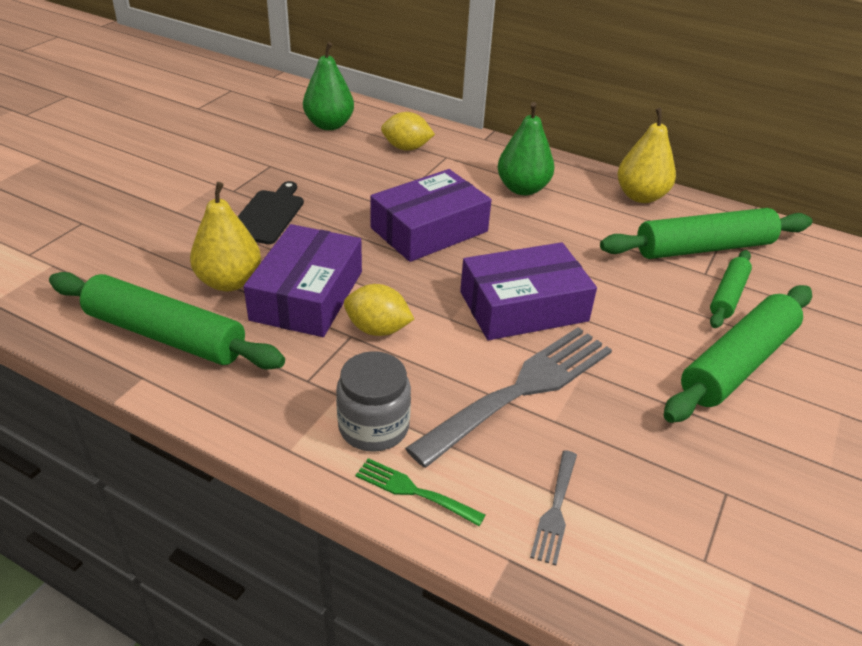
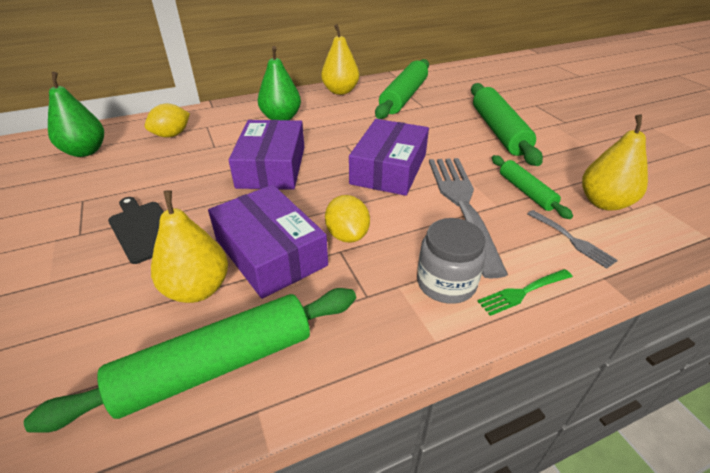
camera: 50 degrees left, 0 degrees up
yellow lemon [344,284,414,336] -> yellow lemon turned 75 degrees counterclockwise [325,195,370,243]
green rolling pin [710,250,752,328] -> green rolling pin moved to [492,155,573,219]
none -> yellow pear [582,114,648,211]

